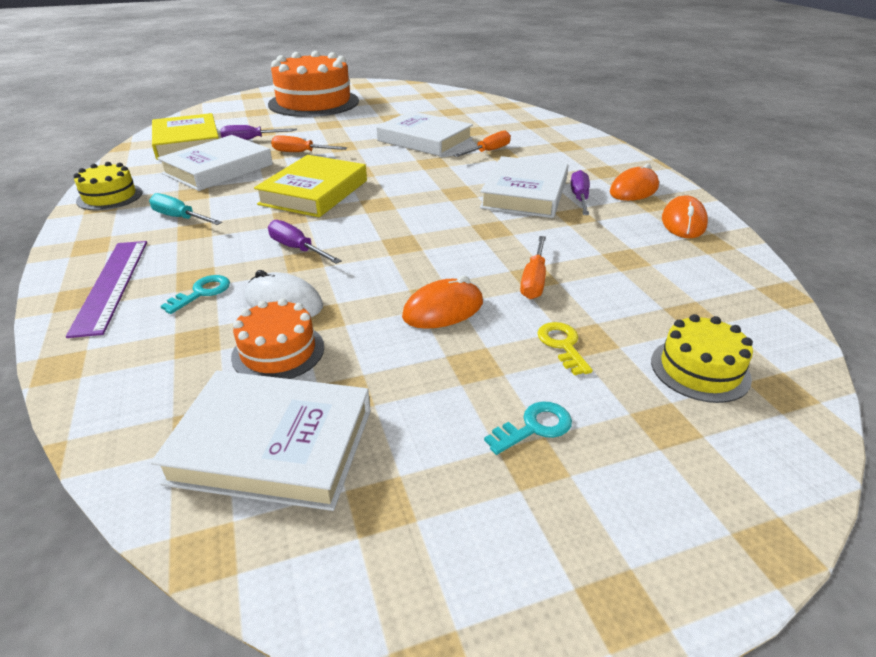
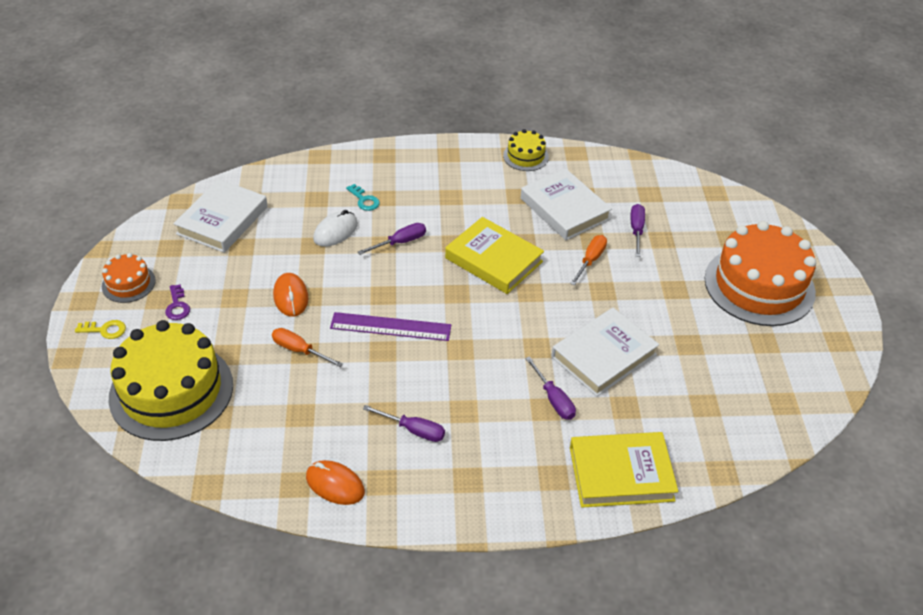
camera: 105 degrees right, 10 degrees up
purple ruler [66,241,147,338] -> purple ruler moved to [330,312,451,341]
turquoise screwdriver [149,193,222,225] -> none
yellow book [152,113,219,160] -> yellow book moved to [570,432,678,508]
orange cake [231,298,324,379] -> orange cake moved to [102,253,156,303]
orange screwdriver [453,131,511,157] -> purple screwdriver [525,356,576,420]
white book [480,156,569,218] -> none
turquoise key [484,401,572,455] -> purple key [165,284,190,320]
yellow key [537,322,593,375] -> yellow key moved to [75,320,126,339]
orange mouse [610,163,659,201] -> none
yellow cake [651,314,753,403] -> yellow cake [109,320,233,441], size x2.12

